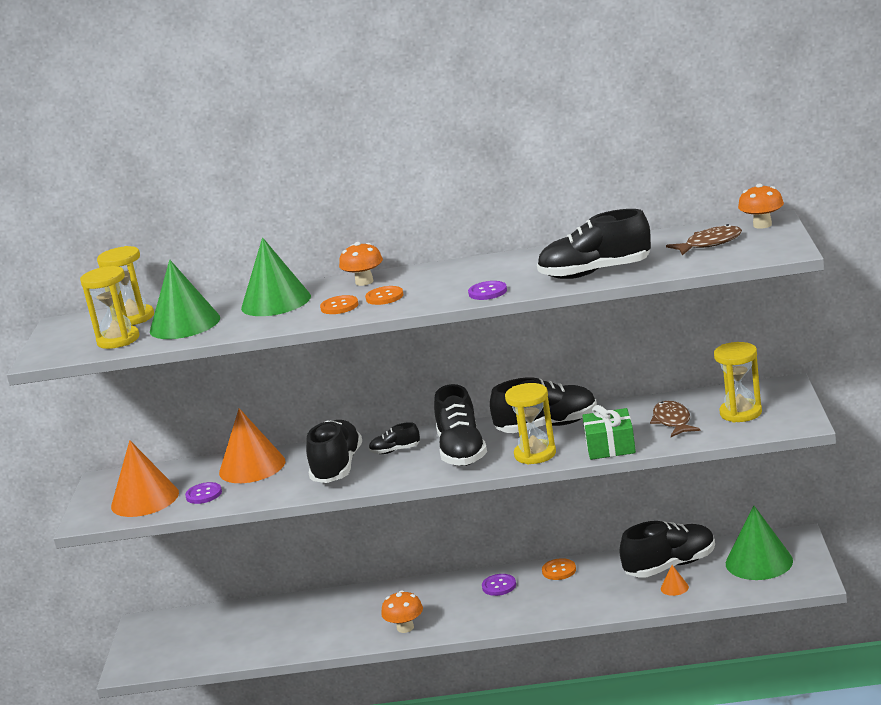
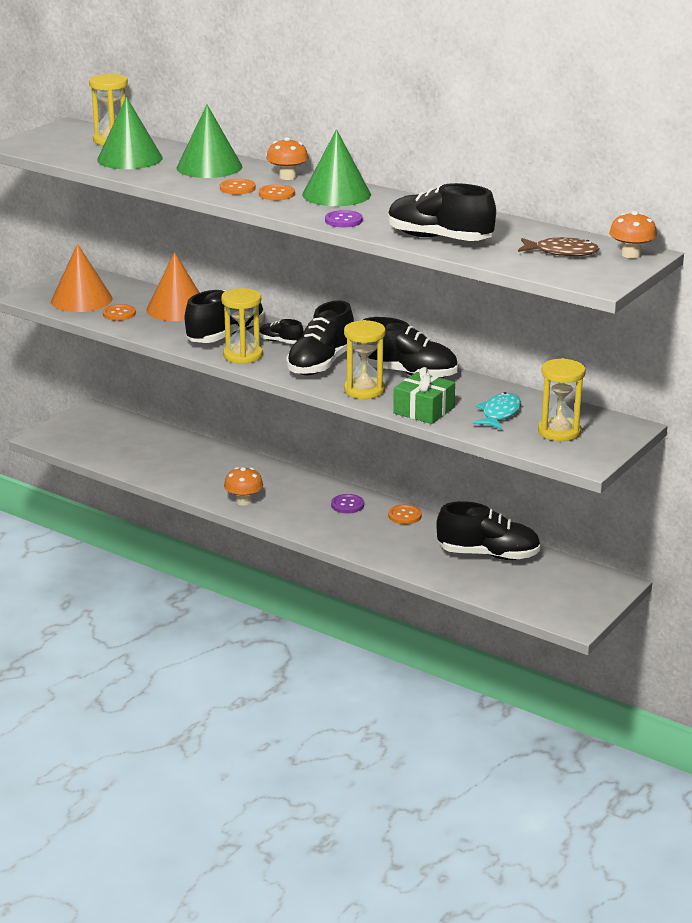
camera: 30 degrees right, 5 degrees up
yellow hourglass [80,266,140,349] -> yellow hourglass moved to [221,288,263,364]
purple button [185,482,222,504] -> orange button [103,304,136,321]
brown fish [650,401,700,437] -> turquoise fish [473,392,521,430]
orange cone [661,565,689,596] -> none
green cone [726,506,793,580] -> green cone moved to [302,129,371,206]

